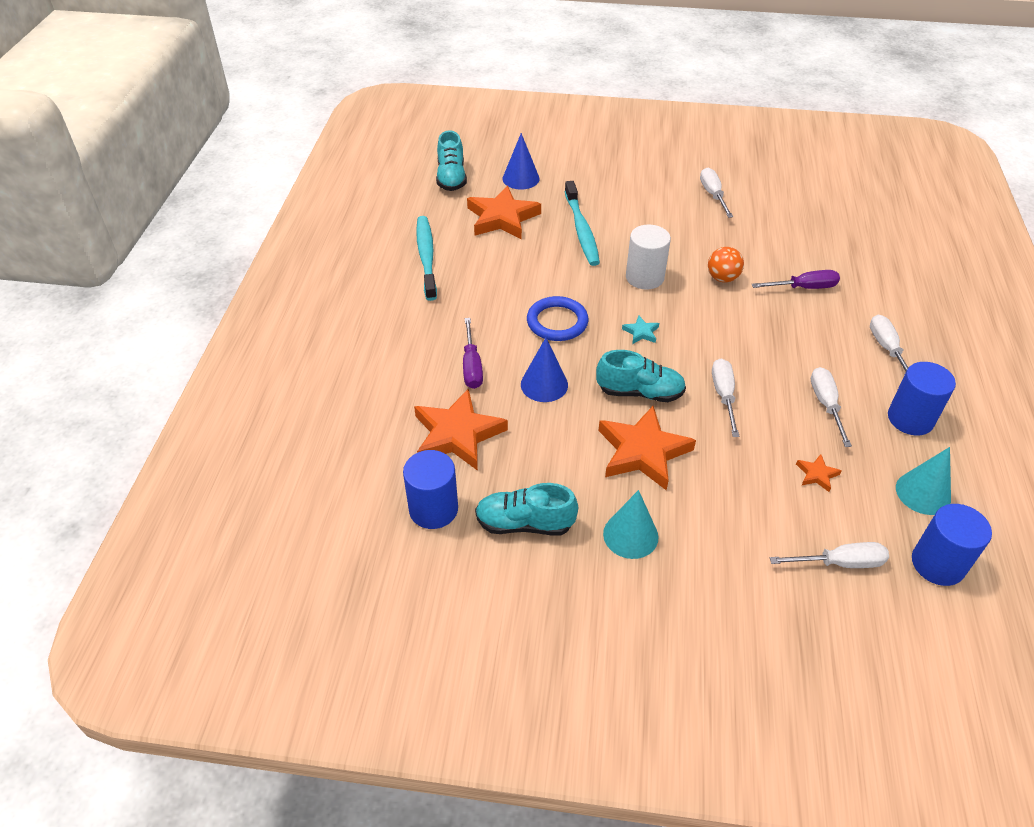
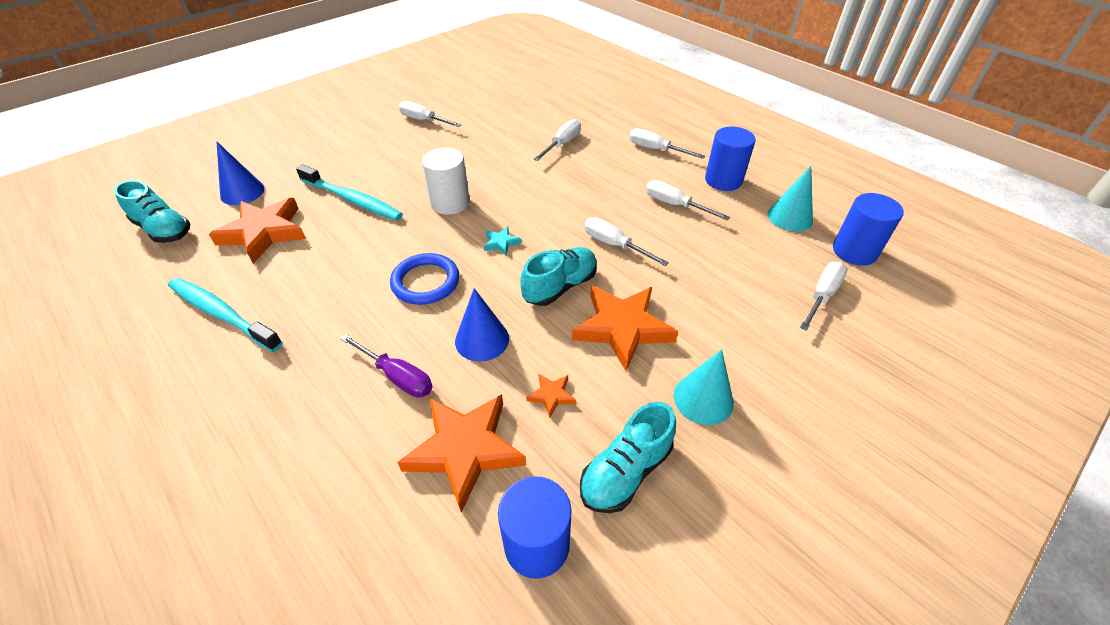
camera: 50 degrees left, 0 degrees up
orange ball [708,247,744,282] -> none
purple screwdriver [751,270,840,289] -> white screwdriver [534,119,581,161]
orange star [796,454,842,492] -> orange star moved to [526,373,576,418]

